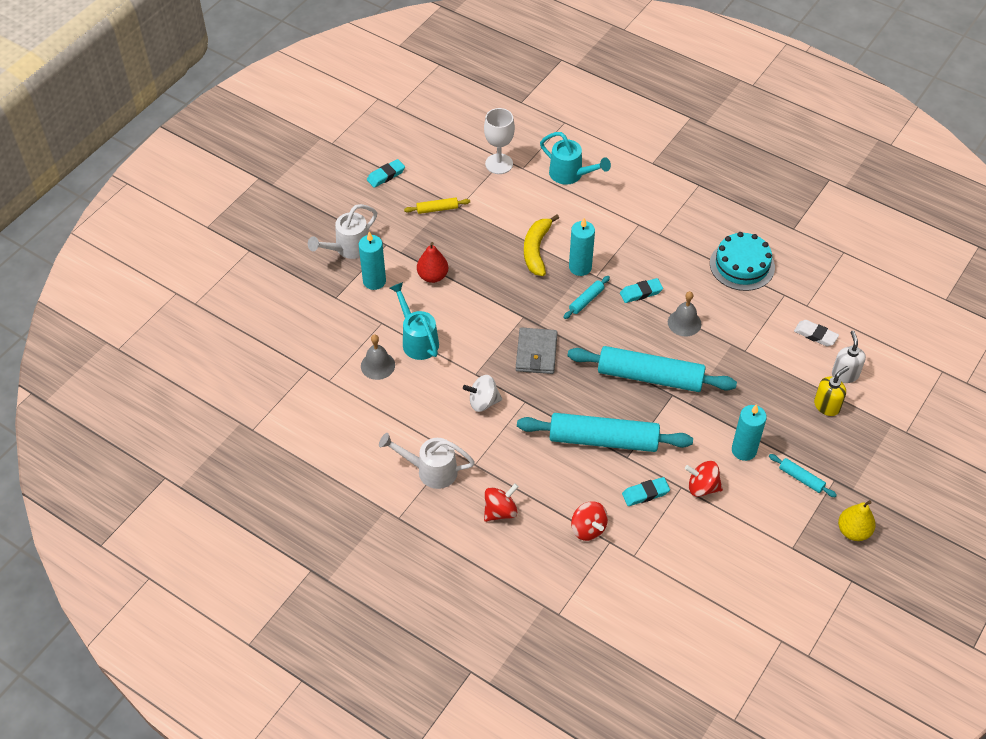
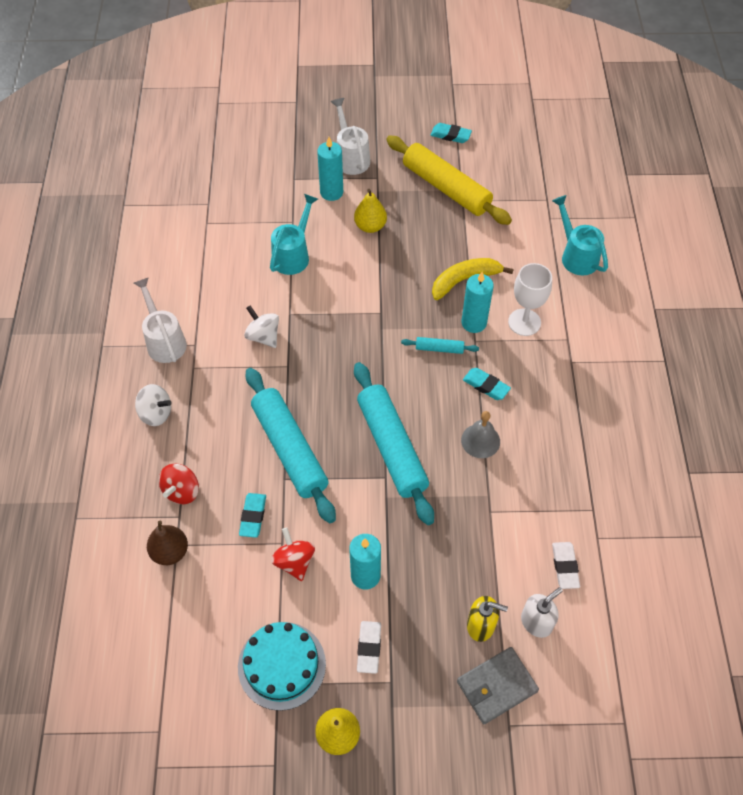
camera: 55 degrees right, 5 degrees up
white watering can [308,204,377,259] -> white watering can turned 60 degrees clockwise [331,98,370,175]
grey bell [361,334,395,380] -> none
yellow rolling pin [404,198,470,214] -> yellow rolling pin [386,135,512,225], size x2.32
red pear [417,242,448,283] -> yellow pear [354,189,387,233]
white goblet [484,108,515,174] -> white goblet moved to [508,263,552,336]
red spinning top [484,484,519,522] -> white spinning top [135,384,172,426]
grey wallet [516,327,557,374] -> grey wallet moved to [457,647,539,724]
turquoise watering can [540,132,611,185] -> turquoise watering can turned 150 degrees clockwise [552,195,608,275]
turquoise eraser [622,477,670,506] -> turquoise eraser turned 60 degrees clockwise [239,493,266,538]
turquoise cake [710,232,775,291] -> turquoise cake moved to [238,622,326,711]
turquoise rolling pin [769,454,837,497] -> white eraser [357,621,381,674]
none -> brown pear [147,521,188,565]

